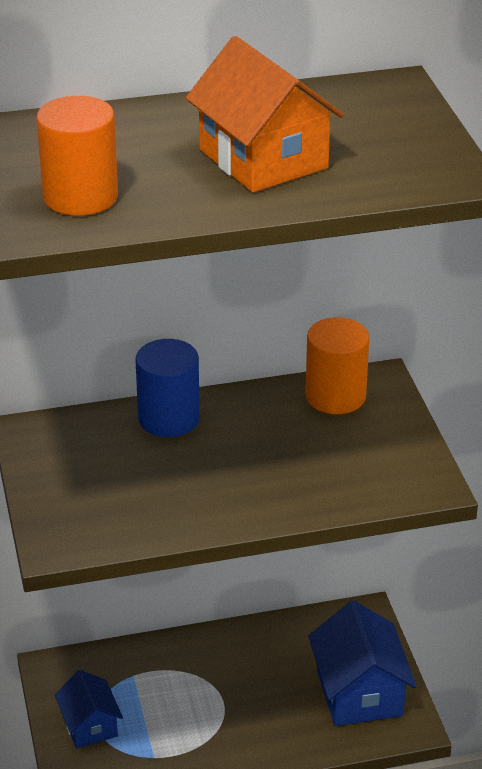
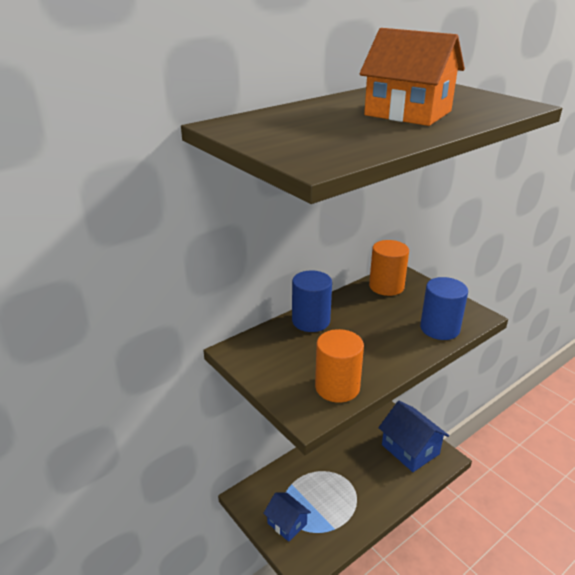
camera: 25 degrees left, 5 degrees down
orange cylinder [37,96,118,216] -> orange cylinder moved to [315,329,364,403]
none -> blue cylinder [420,277,468,340]

